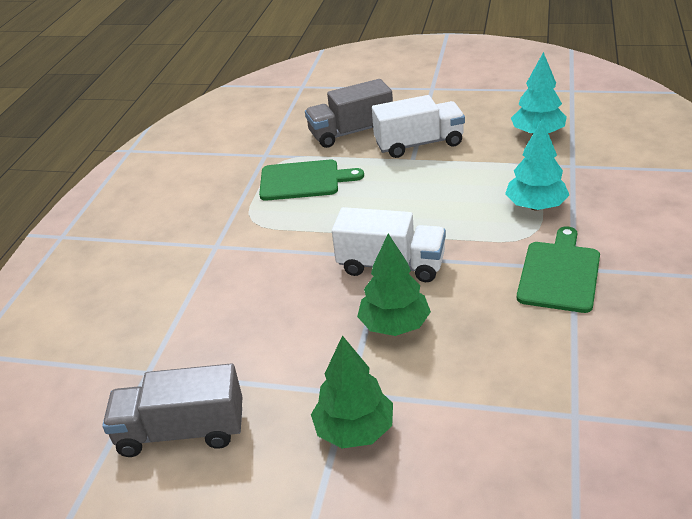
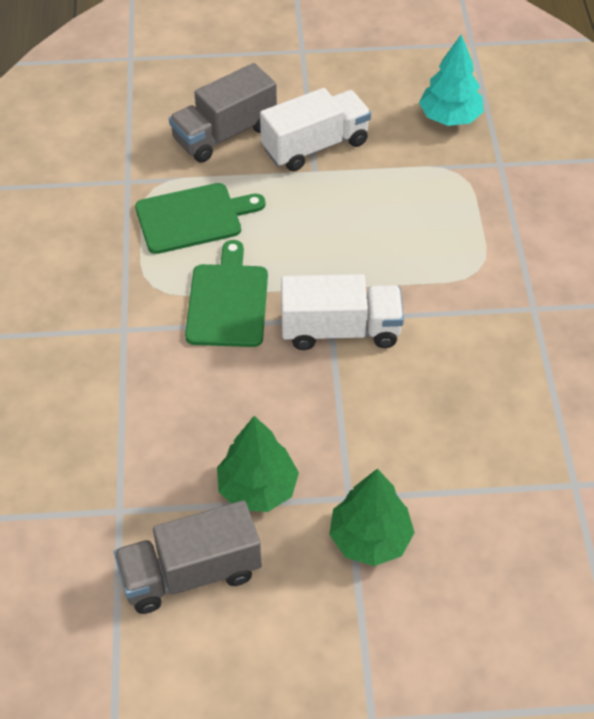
camera: 20 degrees left, 15 degrees up
green tree [357,234,431,336] -> green tree moved to [217,416,299,512]
turquoise tree [505,119,569,210] -> none
green cutting board [517,226,600,313] -> green cutting board moved to [185,240,268,347]

